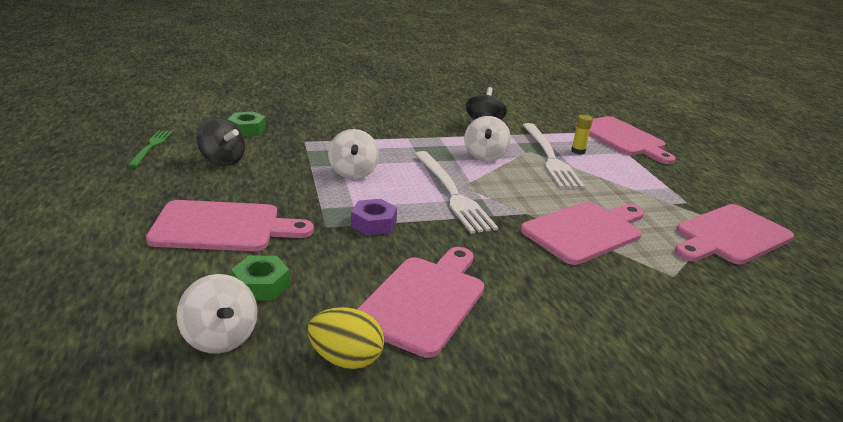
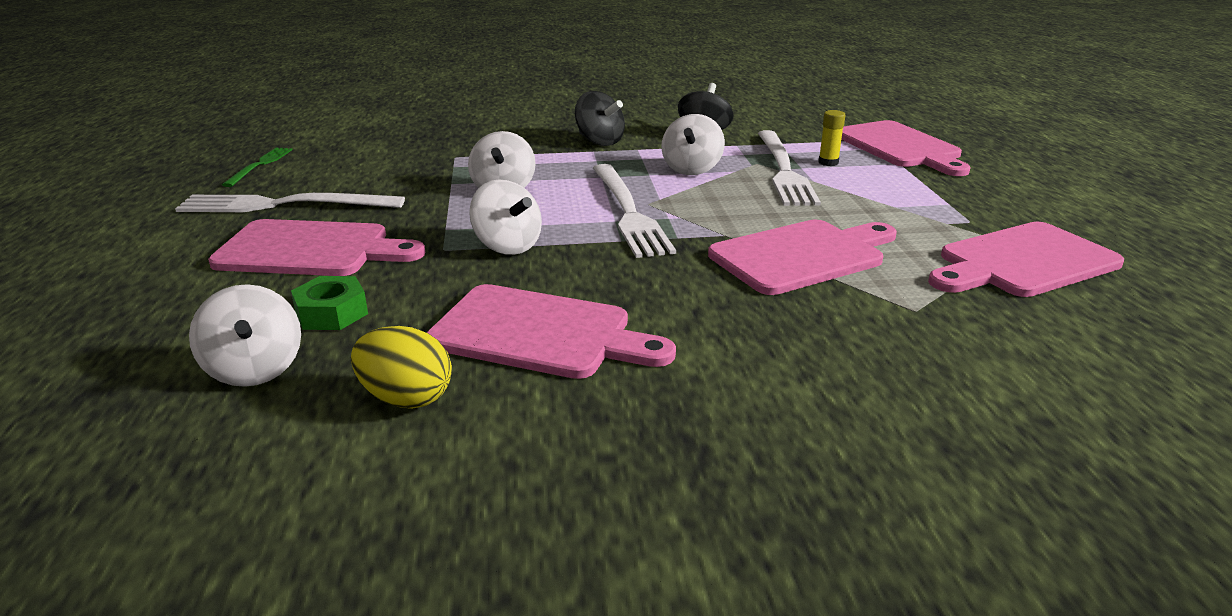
camera: 10 degrees right, 0 degrees up
black spinning top [197,117,245,166] -> black spinning top moved to [575,91,625,146]
green nut [227,111,266,137] -> none
purple nut [351,199,397,236] -> white spinning top [469,179,542,255]
pink cutting board [357,247,484,358] -> pink cutting board turned 75 degrees clockwise [427,284,676,379]
none -> white fork [175,193,405,212]

